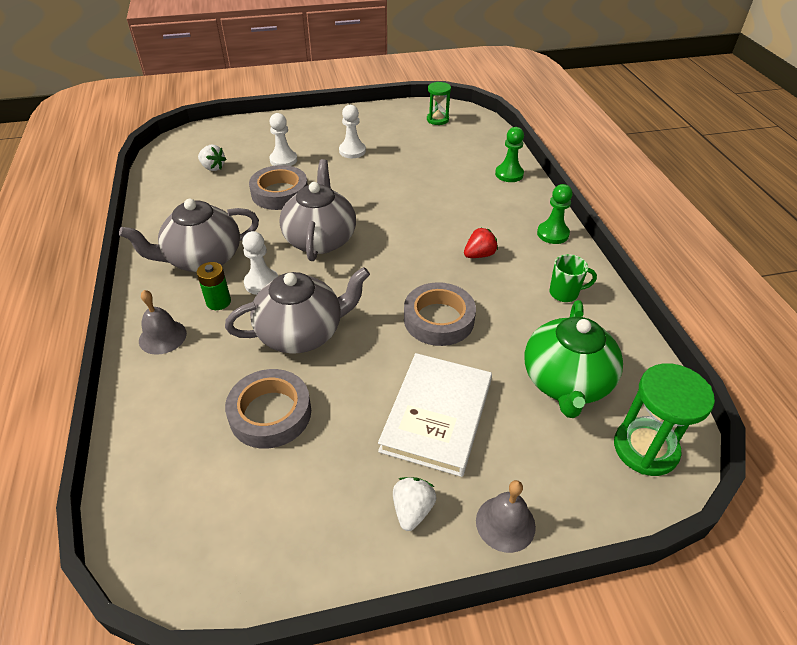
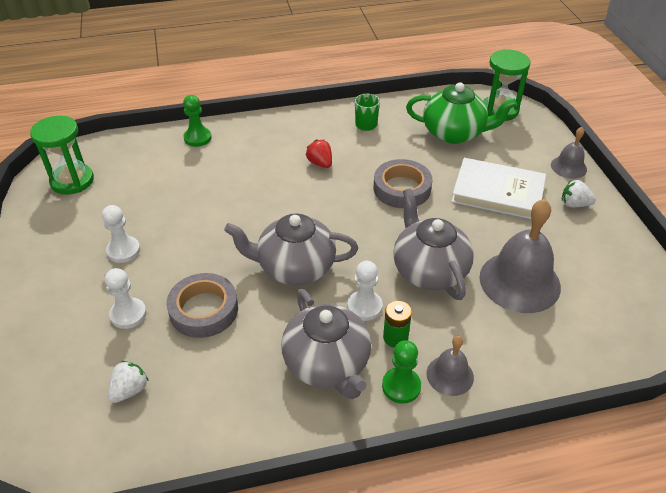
camera: 90 degrees left, 0 degrees up
grey tape [225,369,311,449] -> grey bell [479,199,561,313]
green hourglass [427,82,451,125] -> green hourglass [30,116,94,195], size x1.60
green pawn [537,184,573,244] -> green pawn moved to [382,340,421,404]

